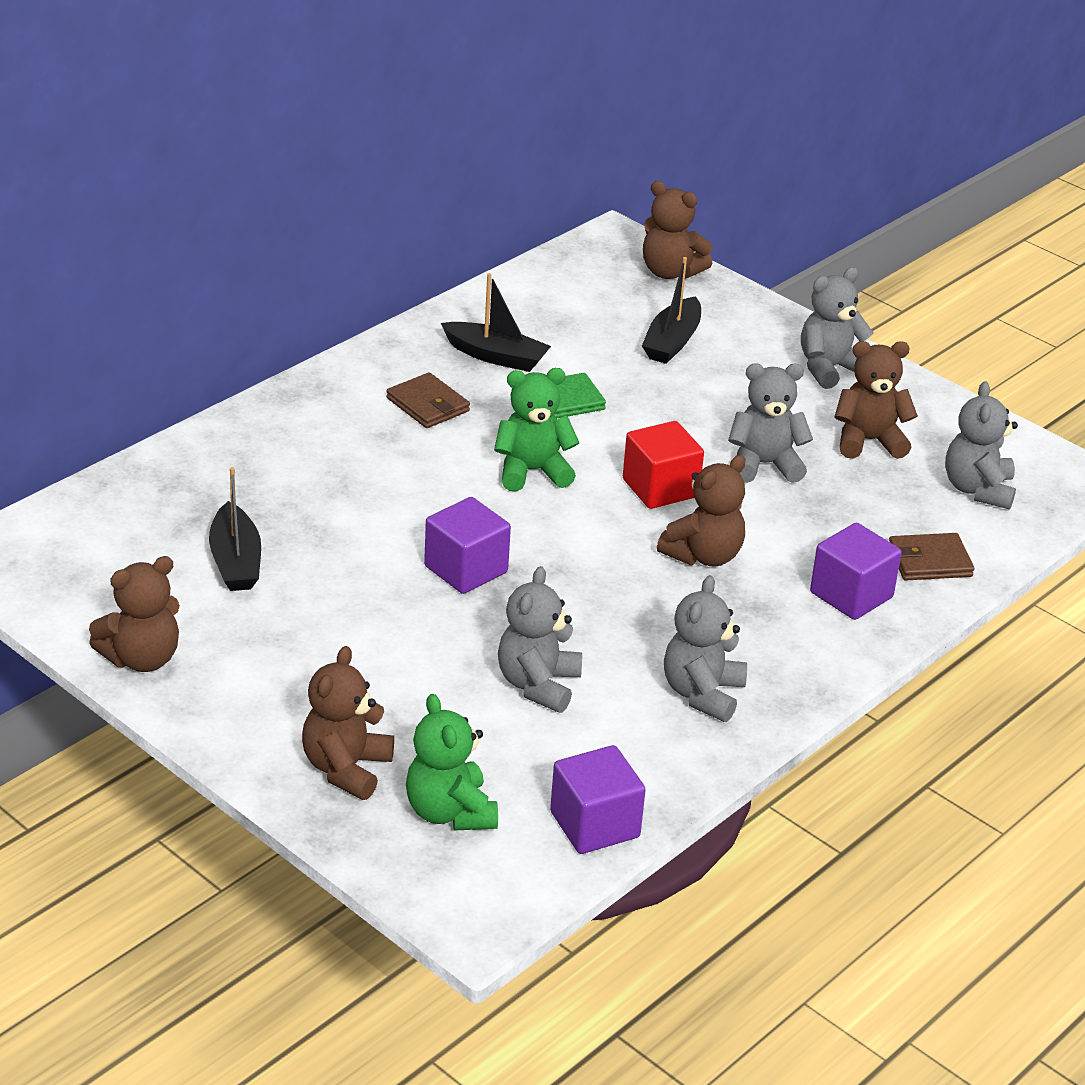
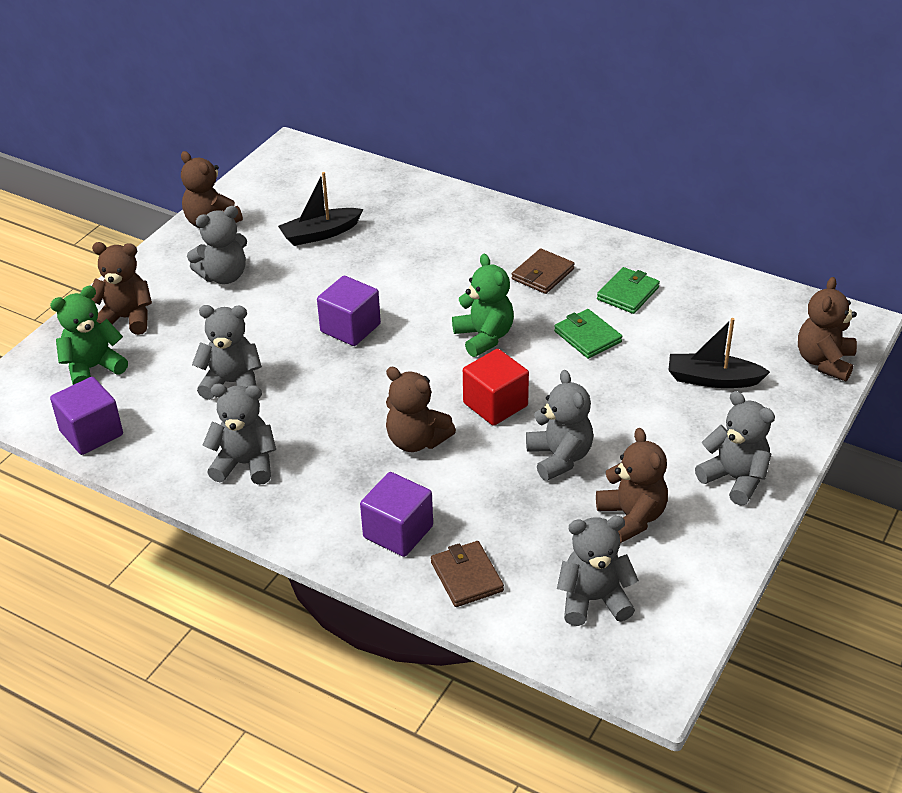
camera: 80 degrees right, 5 degrees up
black boat [441,273,551,372] -> green wallet [597,267,660,314]
none -> grey teddy bear [187,206,247,284]

